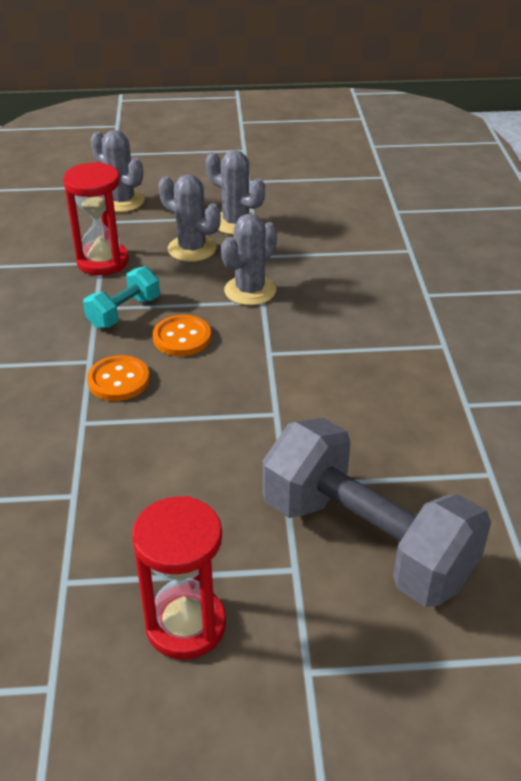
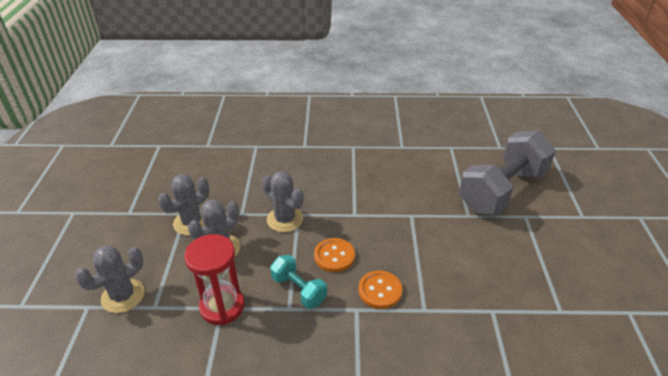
camera: 85 degrees left, 0 degrees up
red hourglass [132,496,226,660] -> none

